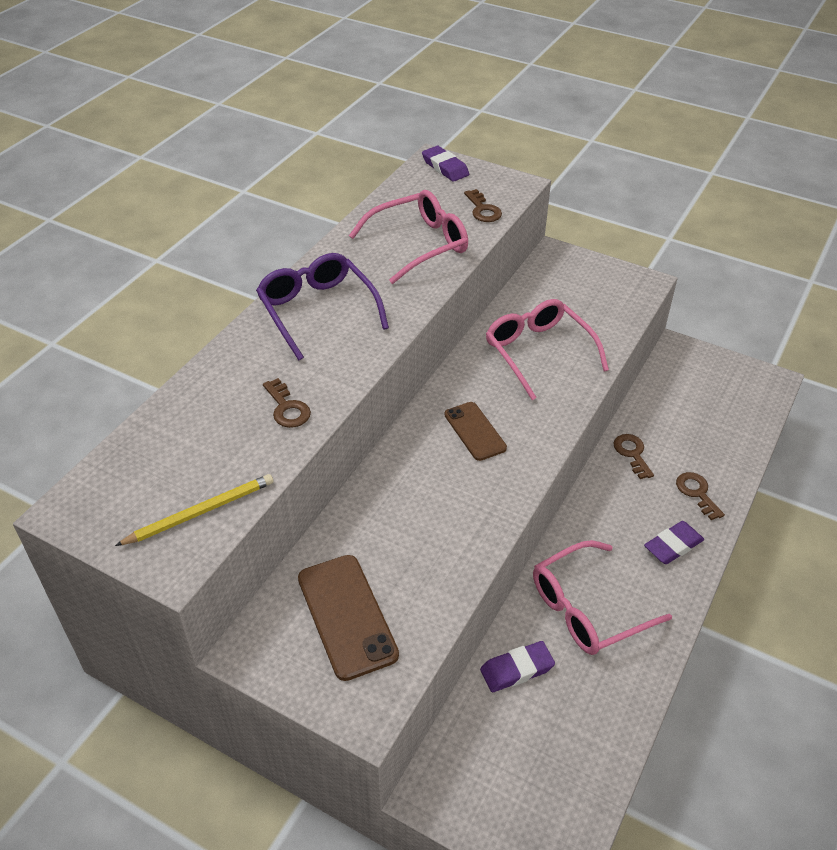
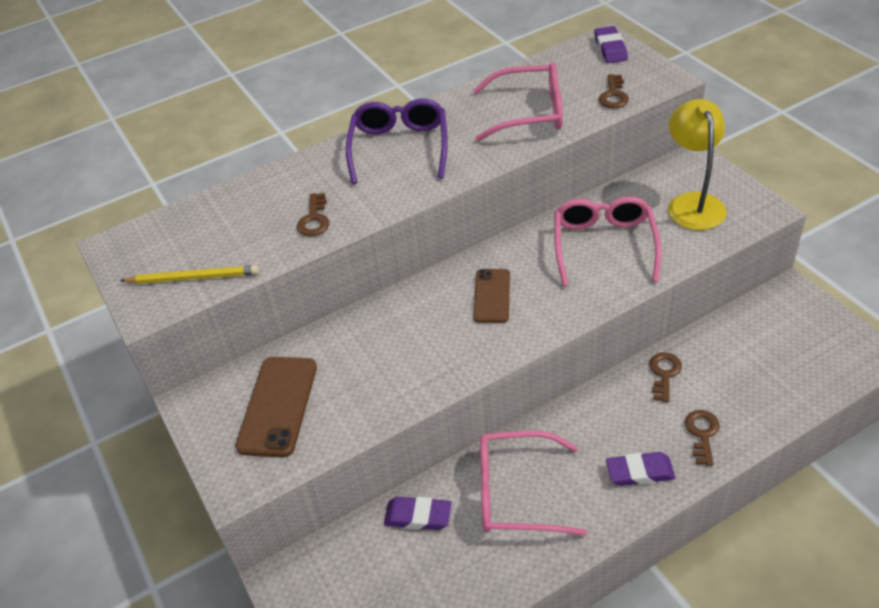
camera: 35 degrees right, 0 degrees up
none -> yellow lamp [668,99,727,230]

